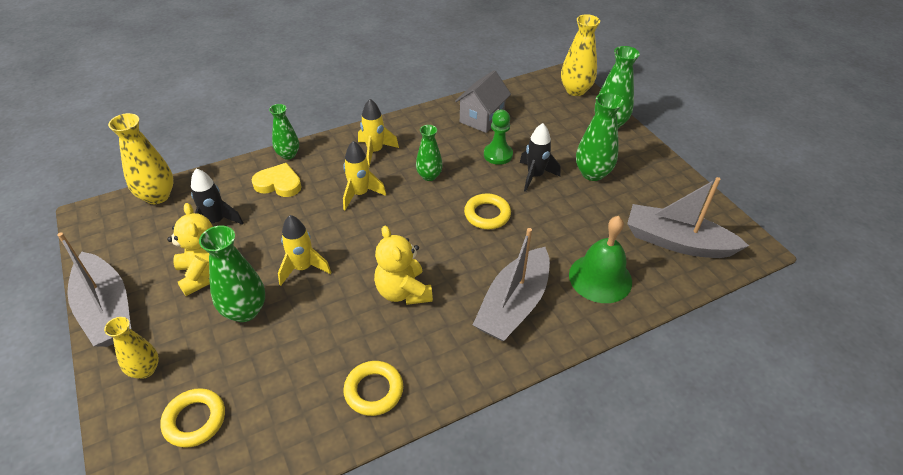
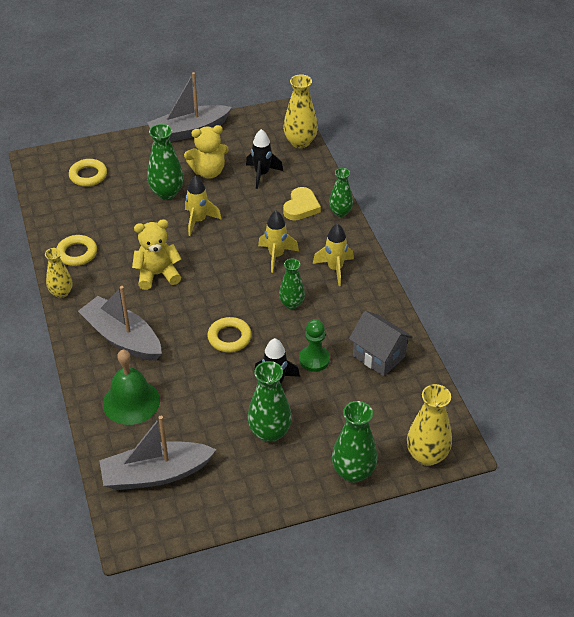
camera: 100 degrees right, 0 degrees up
yellow vase [104,317,159,378] -> yellow vase moved to [45,248,72,298]
grey boat [627,177,749,258] -> grey boat turned 135 degrees counterclockwise [99,416,217,490]

